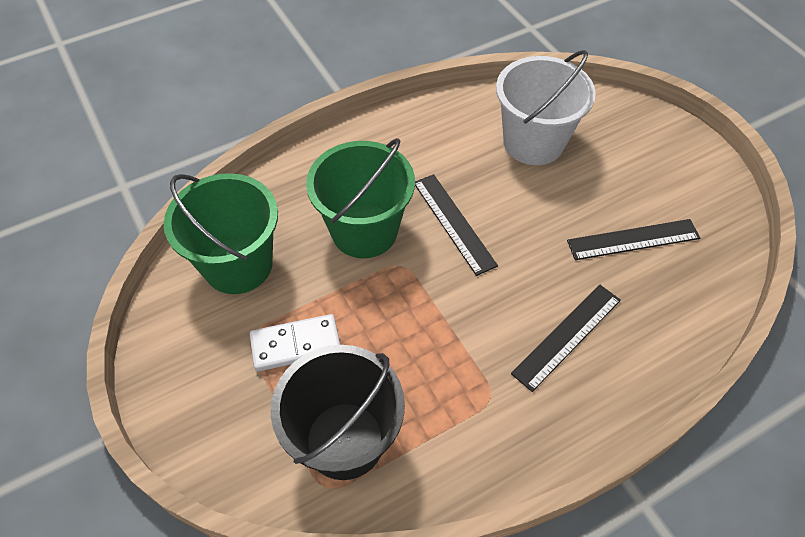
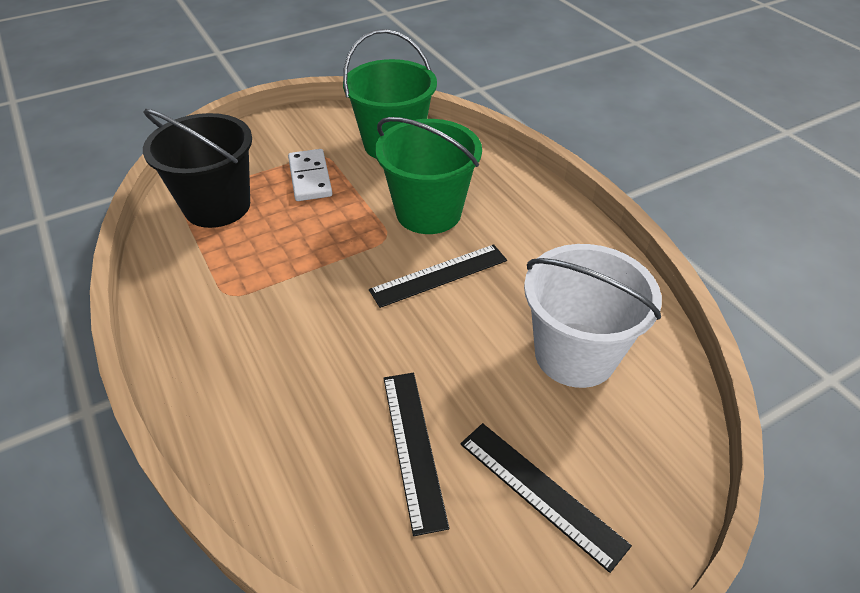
camera: 90 degrees right, 10 degrees down
black ruler [511,285,621,392] -> black ruler moved to [460,423,632,573]

